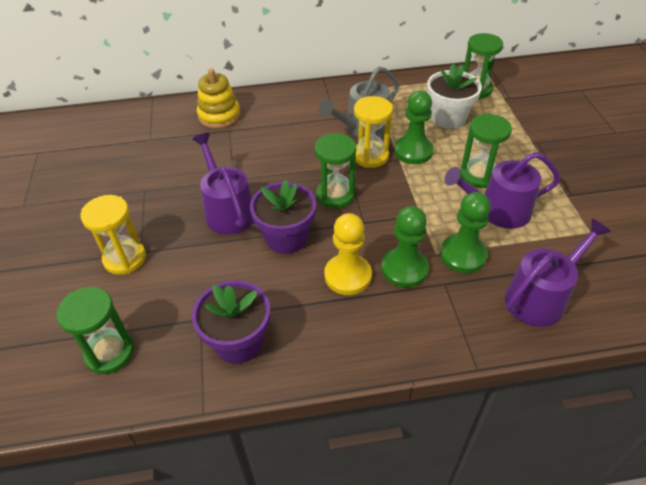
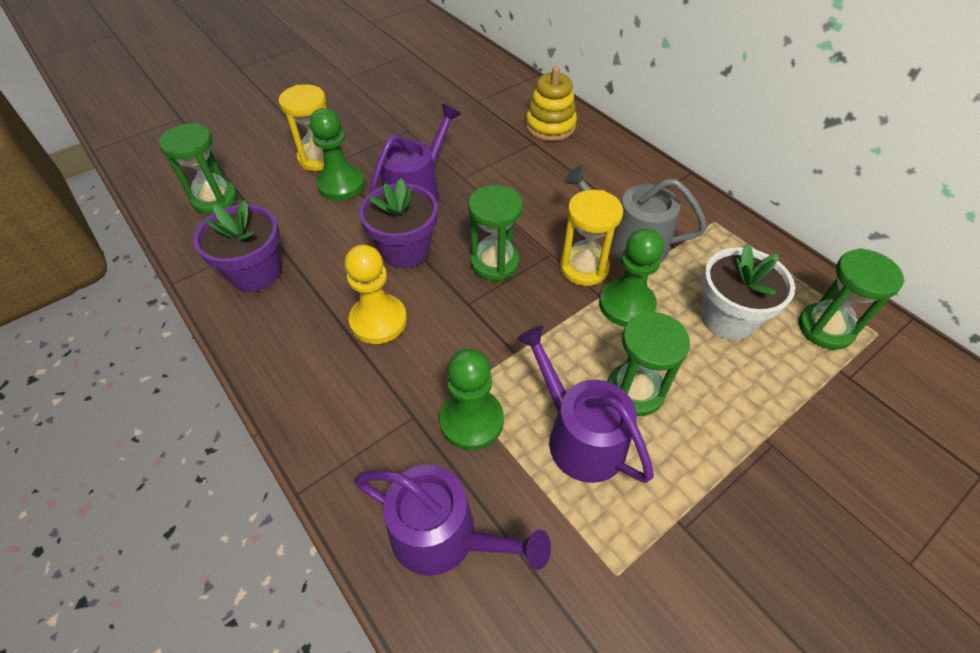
camera: 60 degrees right, 5 degrees up
green pawn [381,206,429,288] -> green pawn moved to [310,108,365,201]

